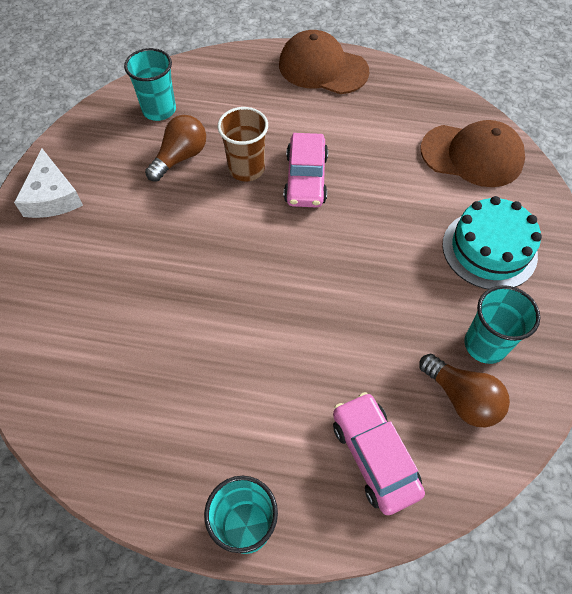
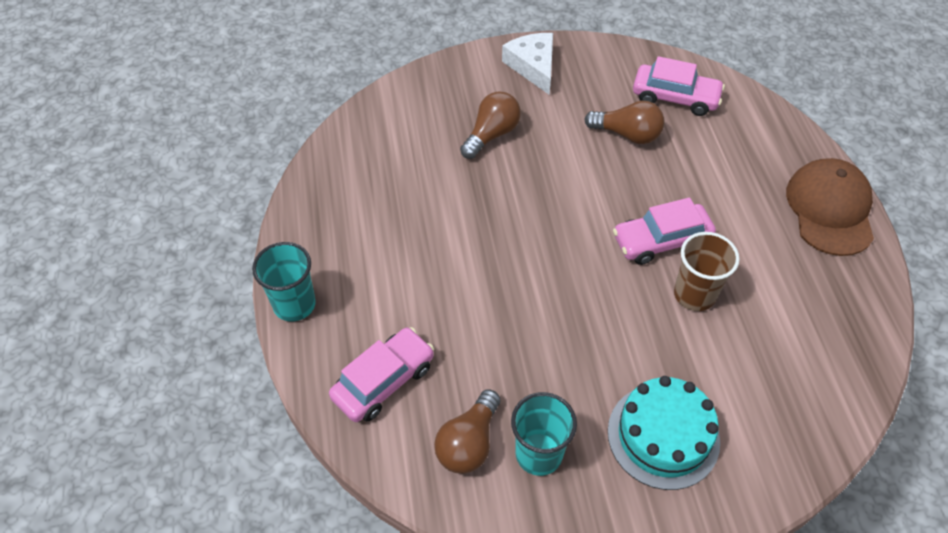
camera: 70 degrees right, 5 degrees down
white cheese [14,149,83,218] -> white cheese turned 105 degrees clockwise [502,33,553,95]
turquoise cup [124,48,176,121] -> pink car [633,56,725,116]
brown cup [218,107,268,181] -> brown cup moved to [674,232,740,311]
brown cap [421,120,525,187] -> none
none -> brown light bulb [460,91,521,159]

